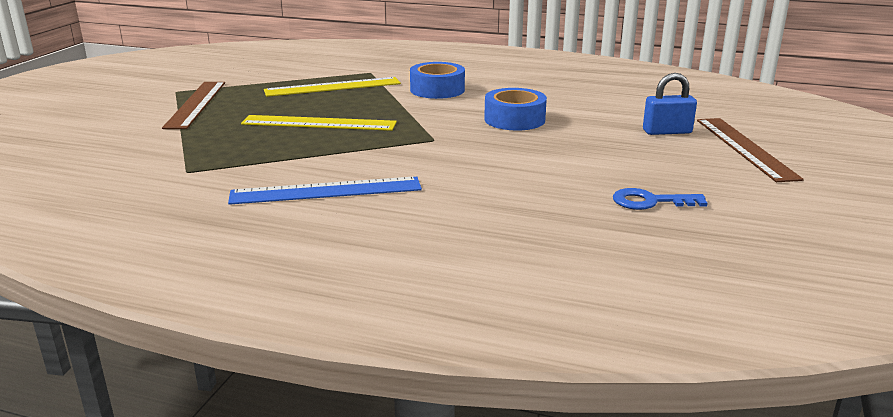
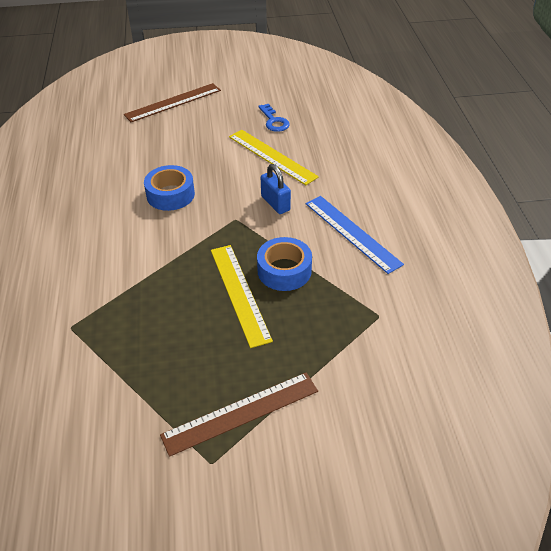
camera: 115 degrees left, 20 degrees up
yellow ruler [264,77,401,97] -> yellow ruler moved to [229,130,319,185]
blue tape [410,62,465,99] -> blue tape moved to [257,237,312,291]
blue padlock [643,73,697,135] -> blue padlock moved to [261,164,291,214]

